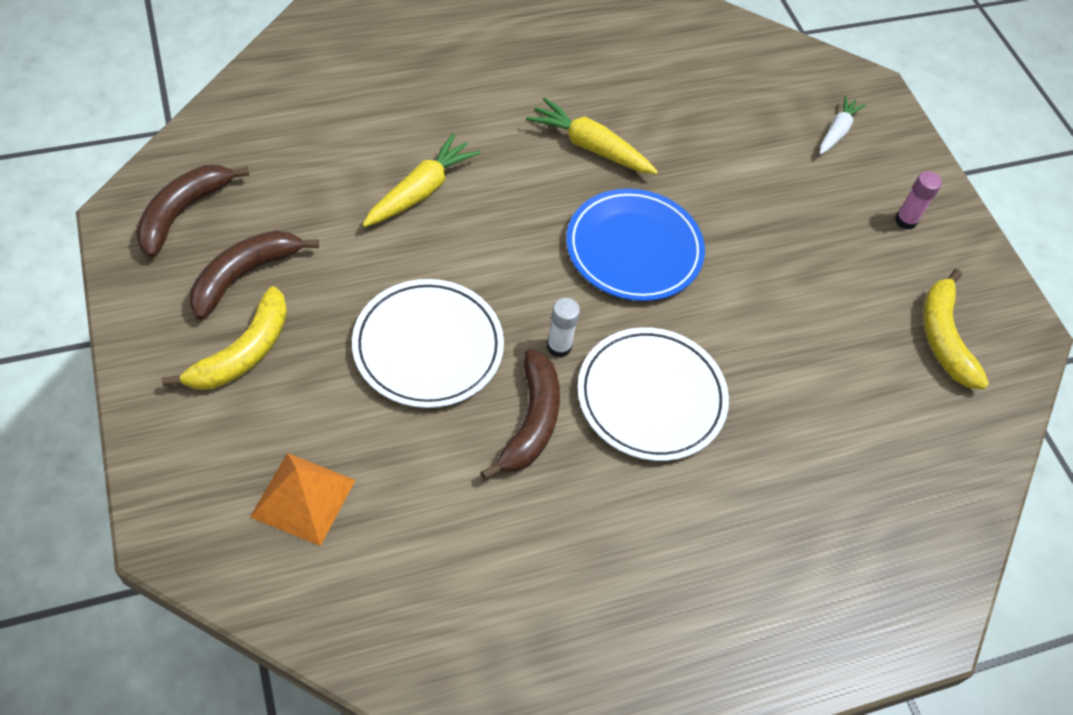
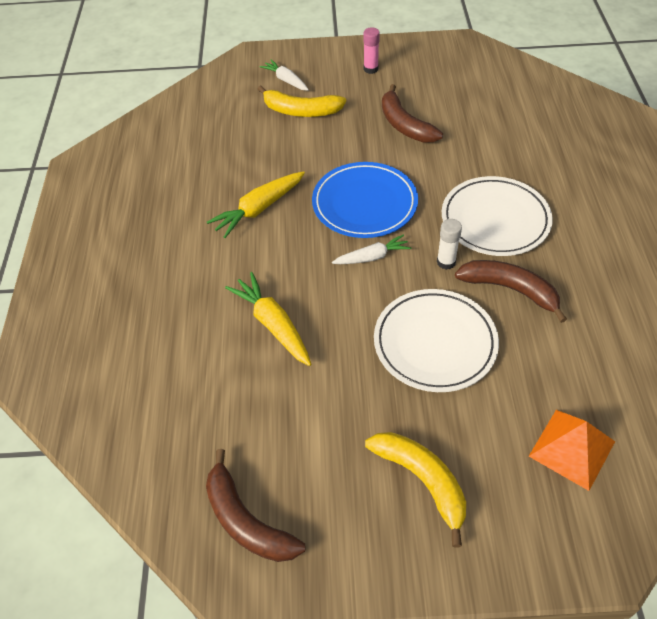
camera: 65 degrees left, 5 degrees down
brown banana [190,231,319,320] -> brown banana moved to [382,84,443,143]
yellow banana [923,269,989,389] -> yellow banana moved to [258,86,346,117]
none -> white carrot [332,234,411,264]

